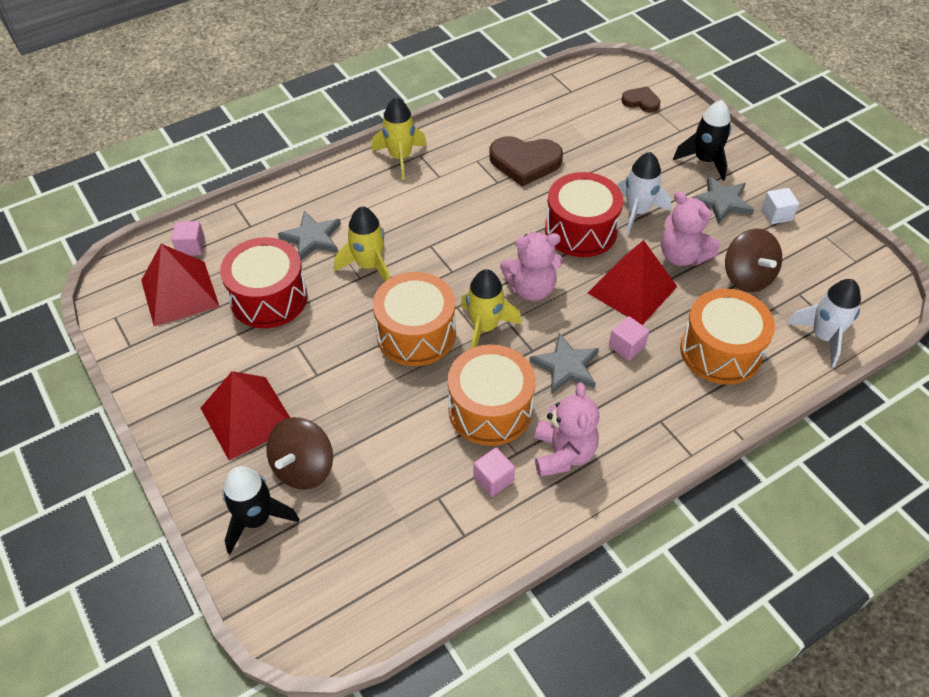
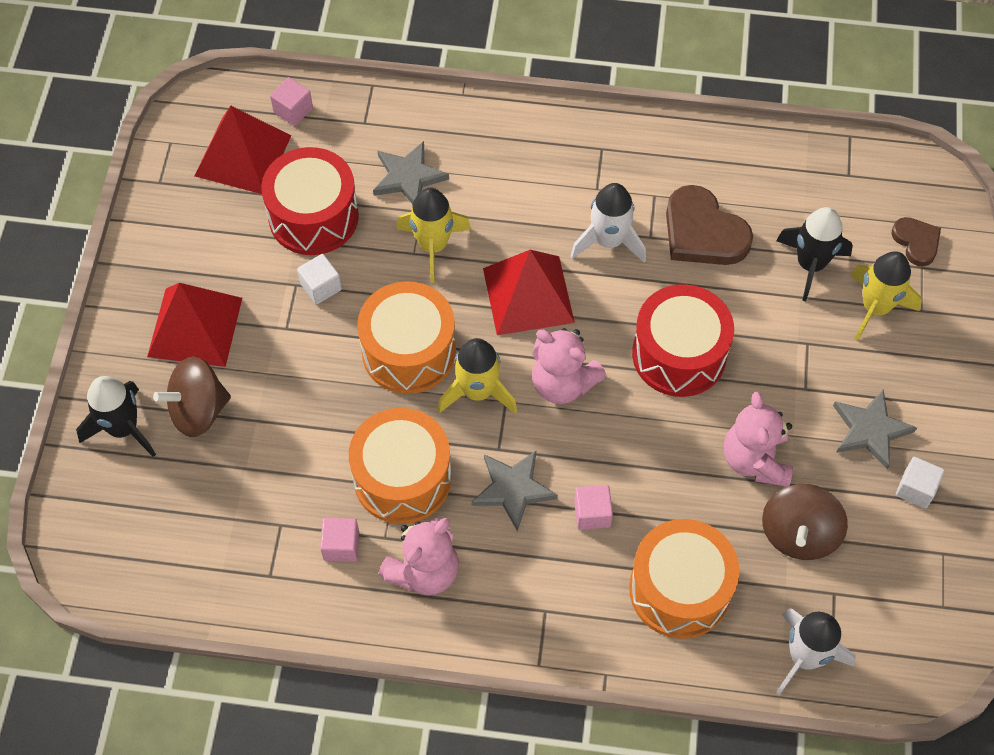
camera: 40 degrees right, 10 degrees up
yellow rocket [372,97,427,180] -> yellow rocket moved to [850,251,922,341]
red pyramid [588,240,677,325] -> red pyramid moved to [483,250,575,335]
white rocket [617,152,671,235] -> white rocket moved to [571,183,646,263]
black rocket [673,100,731,181] -> black rocket moved to [776,207,853,301]
none -> white cube [297,254,342,304]

